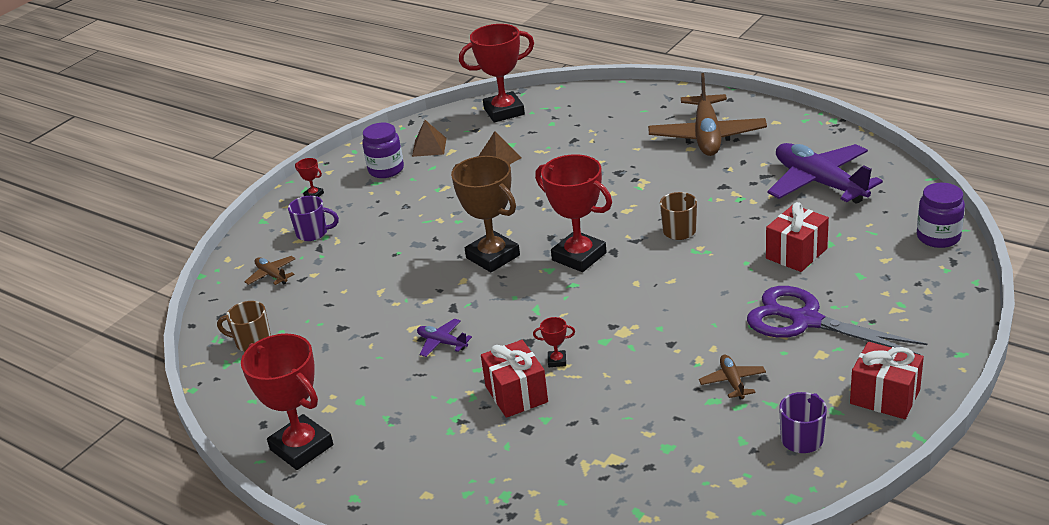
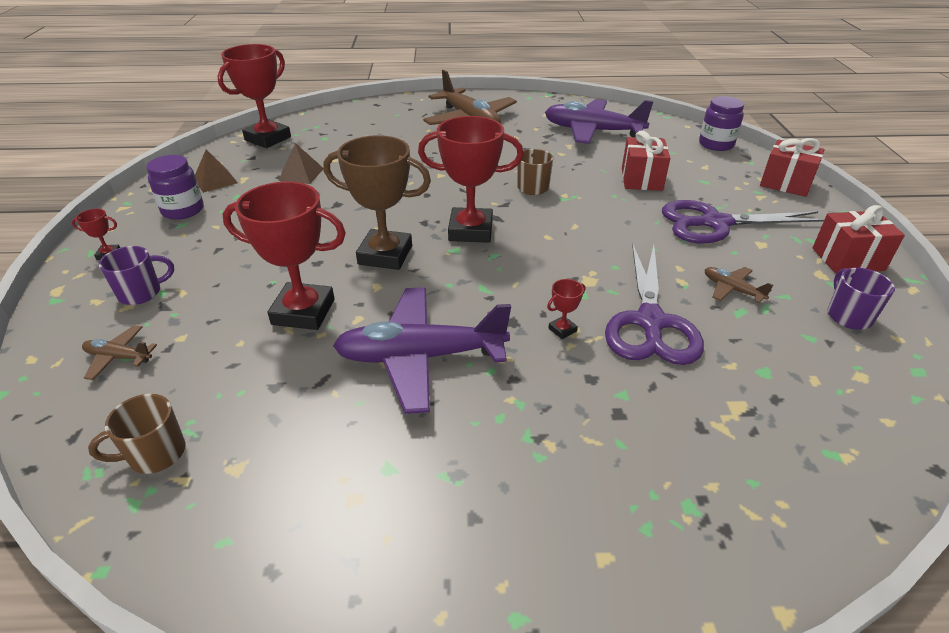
camera: 40 degrees left, 5 degrees up
red trophy [241,334,333,470] -> red trophy moved to [222,182,346,330]
purple plane [417,318,472,357] -> purple plane [333,287,511,414], size x2.27
red gift [481,340,548,418] -> red gift moved to [760,138,825,197]
none -> purple scissors [605,244,704,365]

